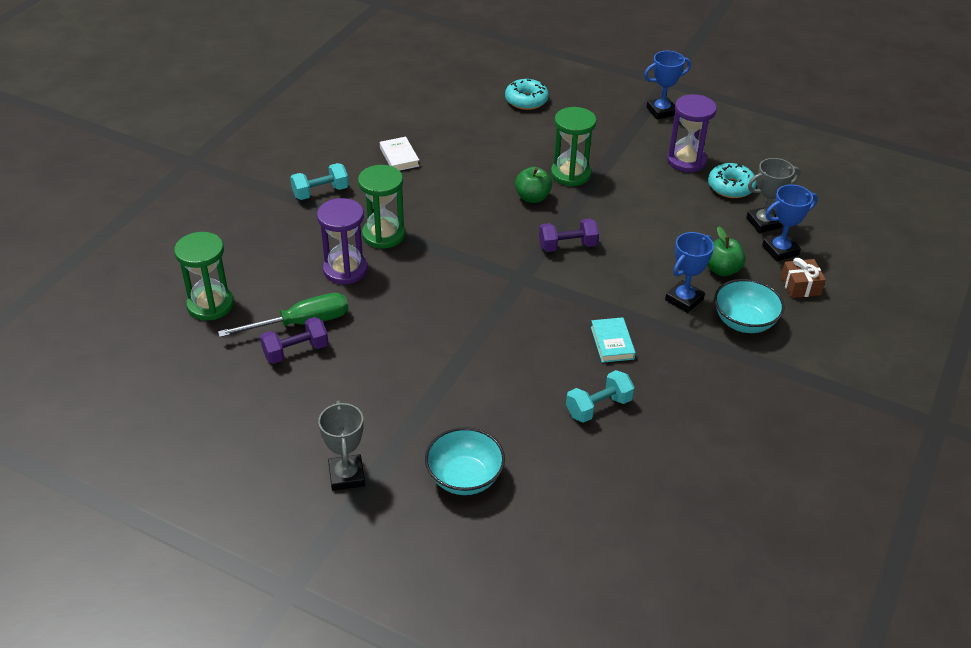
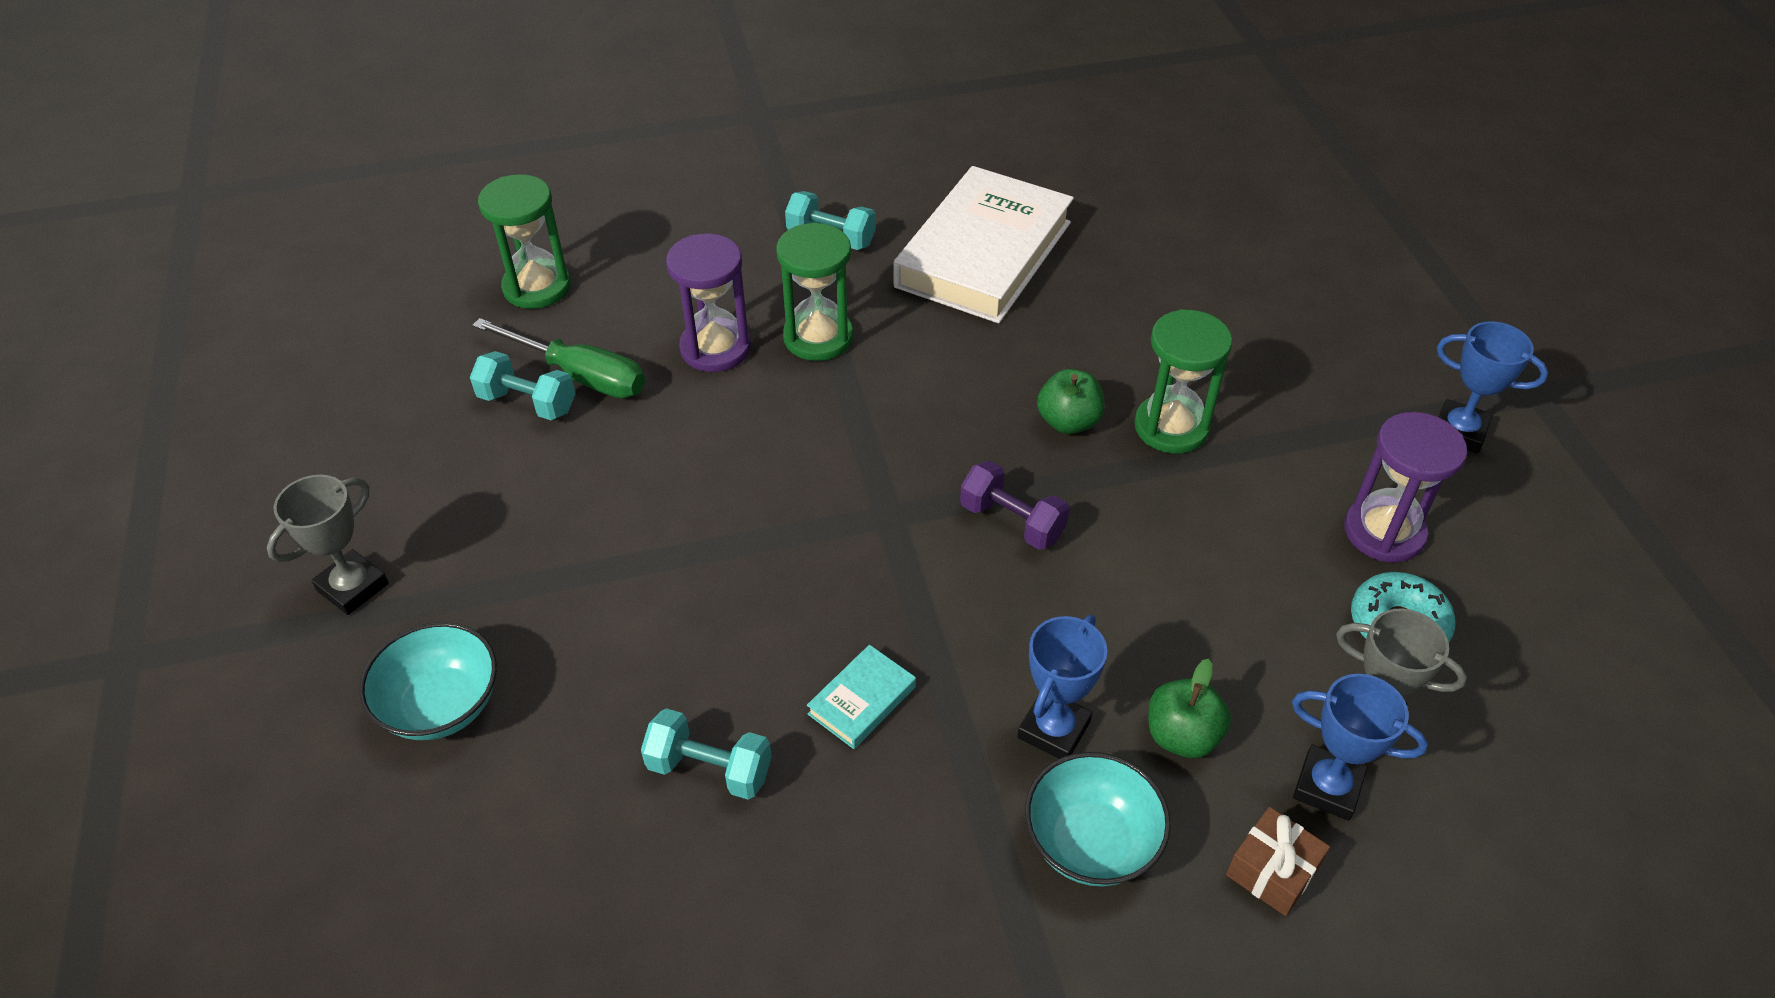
camera: 50 degrees right, 5 degrees up
purple dumbbell [260,317,328,364] -> turquoise dumbbell [470,351,576,420]
white book [380,137,419,171] -> white book [893,166,1074,323], size x2.47
turquoise donut [505,79,549,110] -> none
blue trophy [665,232,714,313] -> blue trophy turned 60 degrees counterclockwise [1017,615,1108,759]

